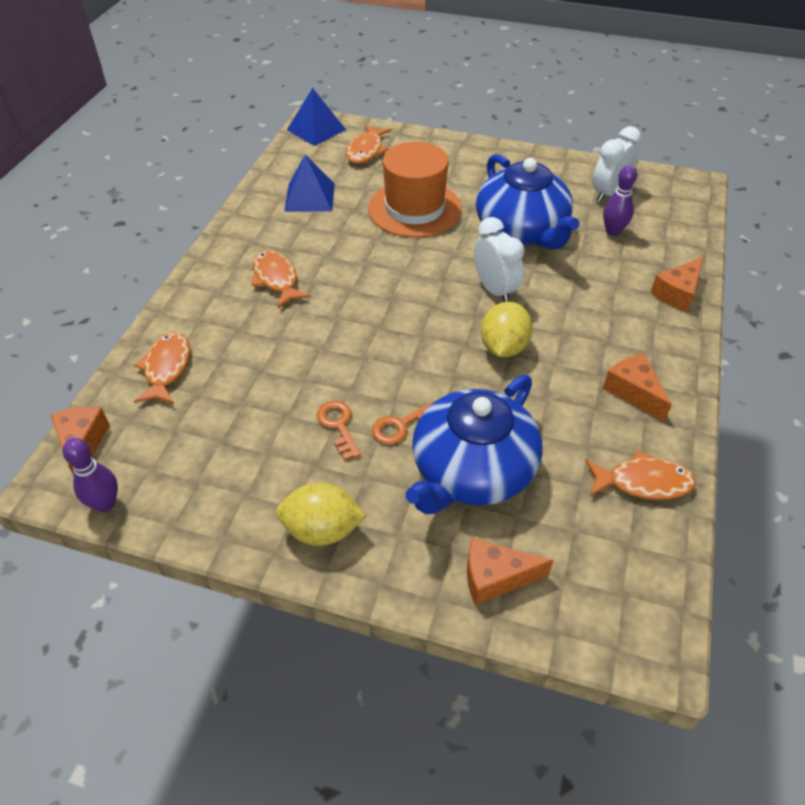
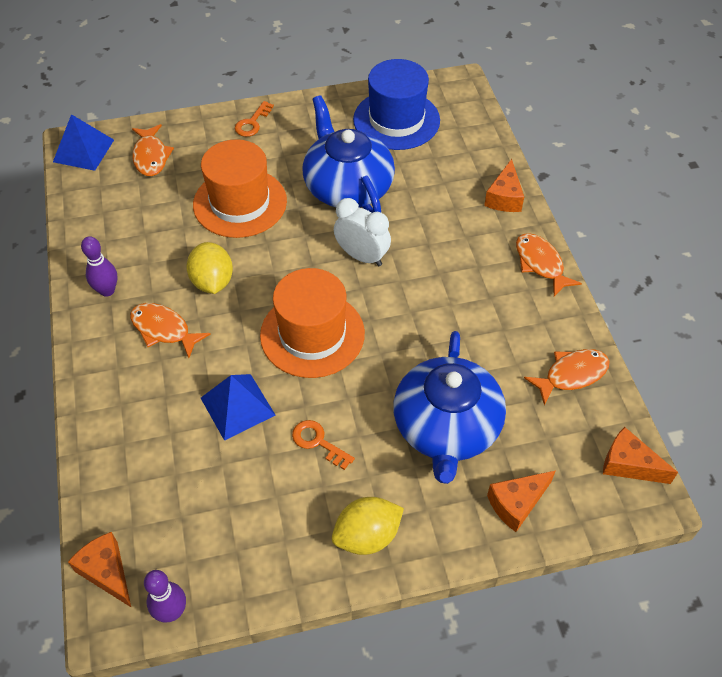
camera: 30 degrees left, 5 degrees up
orange fish [134,332,190,404] -> orange fish moved to [516,233,582,296]
blue pyramid [284,154,335,212] -> blue pyramid moved to [201,374,276,441]
orange key [372,401,435,445] -> orange key moved to [235,101,274,137]
blue teapot [476,154,580,250] -> blue teapot turned 150 degrees counterclockwise [302,95,395,213]
yellow lemon [481,302,533,357] -> yellow lemon moved to [186,242,233,294]
white clock [593,126,641,202] -> blue hat [353,59,440,150]
purple bowling pin [603,165,637,236] -> purple bowling pin moved to [81,236,118,297]
orange cheese [603,354,672,422] -> orange cheese moved to [603,427,678,484]
none -> orange hat [260,268,365,378]

